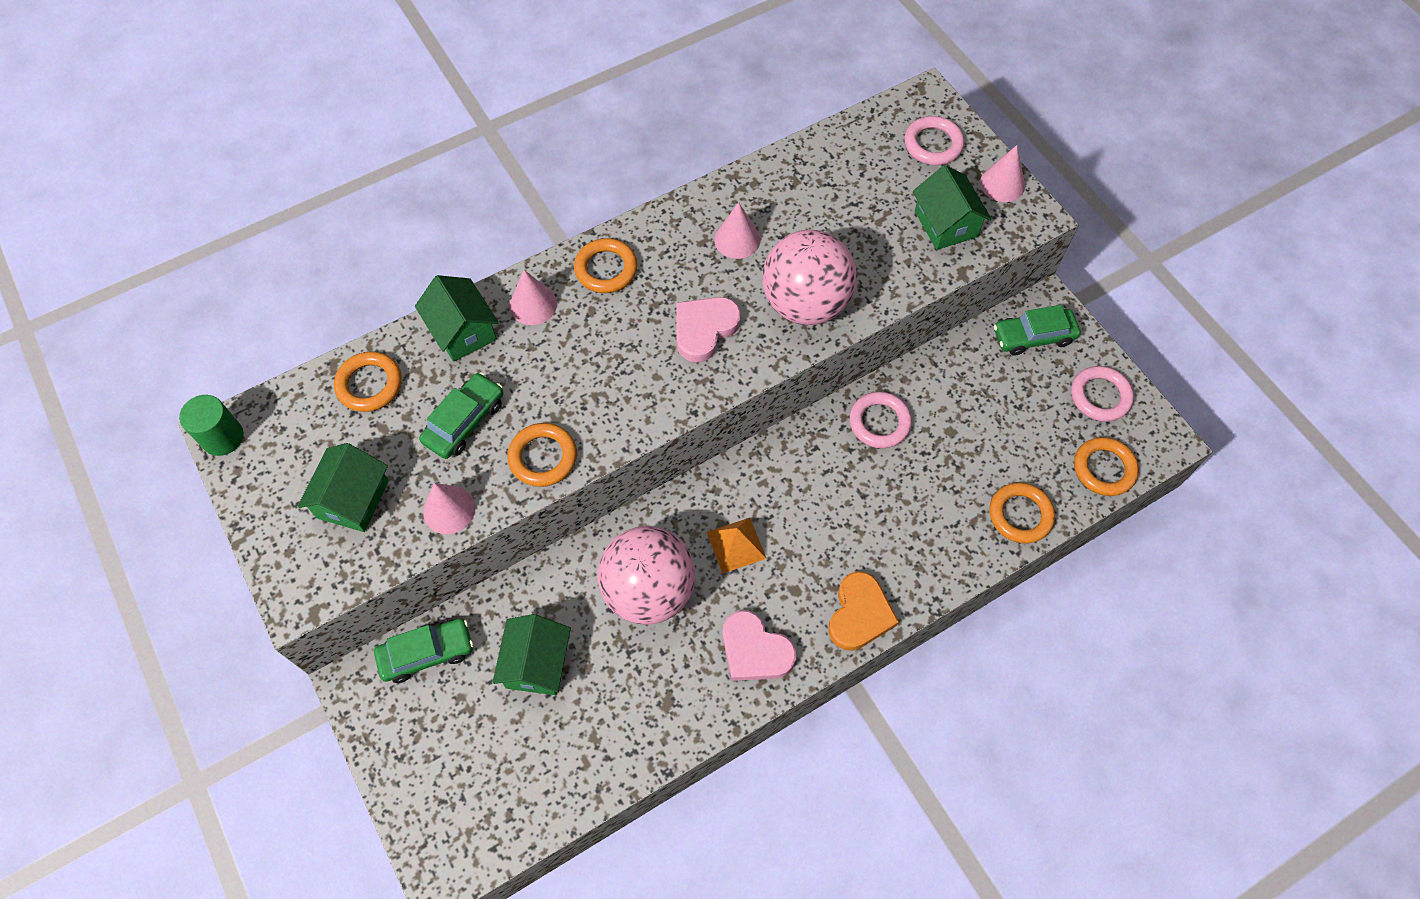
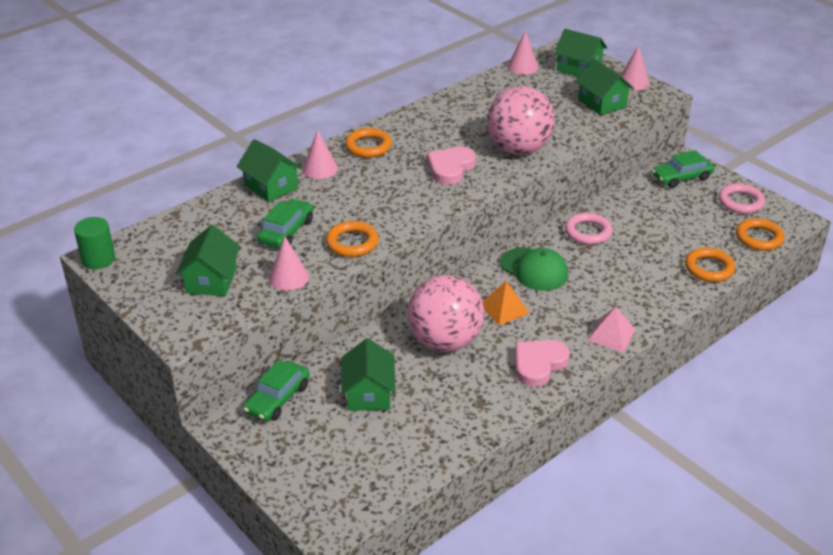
camera: 10 degrees left, 25 degrees down
orange ring [334,351,402,412] -> none
green car [374,618,474,683] -> green car turned 150 degrees clockwise [243,360,310,422]
pink cone [714,202,760,259] -> pink cone moved to [507,31,538,75]
pink heart [723,610,796,681] -> pink heart turned 105 degrees clockwise [515,340,570,387]
orange heart [828,571,899,651] -> pink pyramid [587,307,636,352]
pink ring [904,116,964,165] -> green house [554,29,607,77]
none -> green cap [500,247,568,291]

